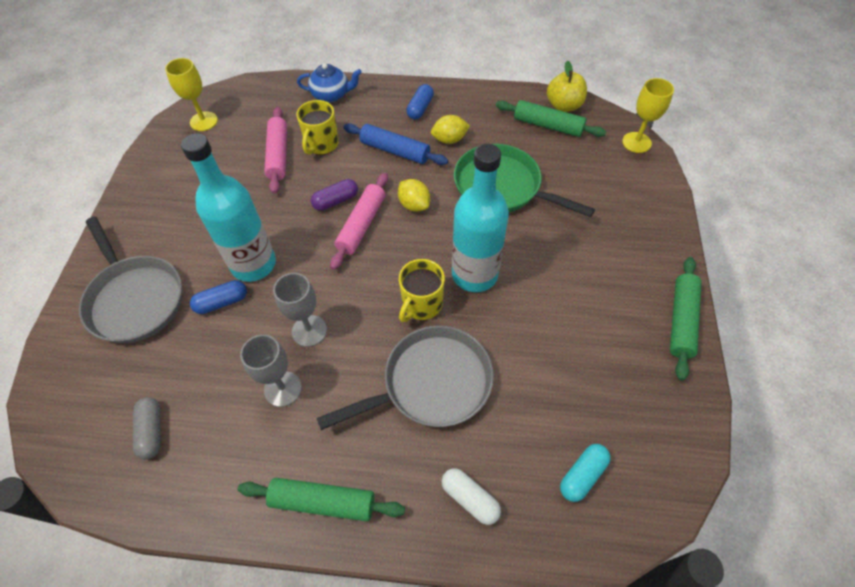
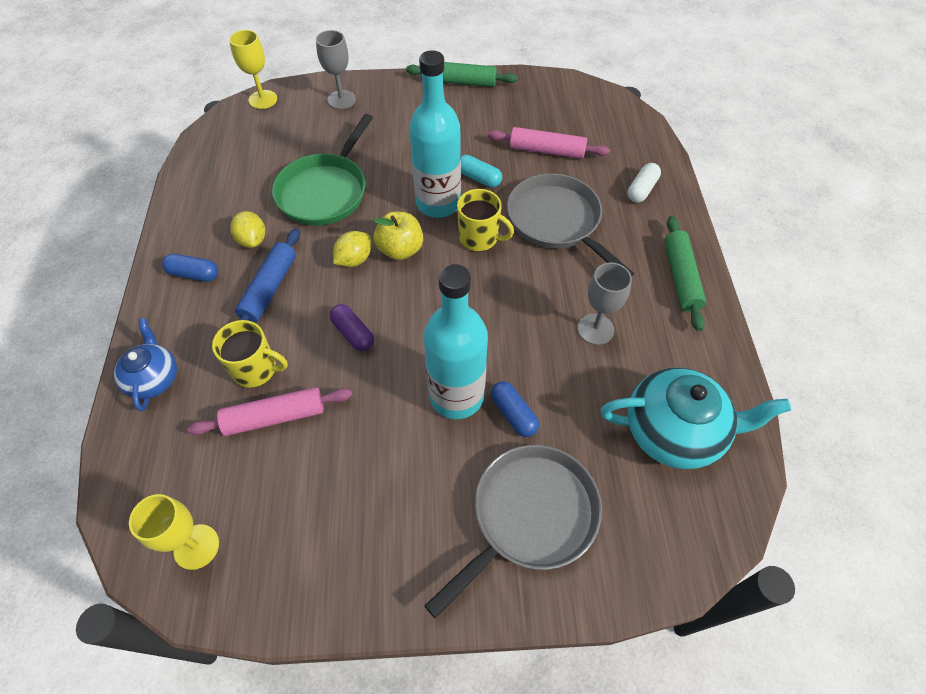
camera: 100 degrees left, 0 degrees up
grey capsule [133,397,161,460] -> turquoise teapot [601,367,791,469]
grey goblet [273,273,327,347] -> grey goblet moved to [316,30,356,109]
pink rolling pin [330,173,388,270] -> pink rolling pin moved to [488,127,610,159]
green rolling pin [496,100,606,137] -> none
yellow apple [547,61,587,112] -> yellow apple moved to [373,212,423,260]
turquoise capsule [560,444,611,502] -> turquoise capsule moved to [461,155,502,187]

